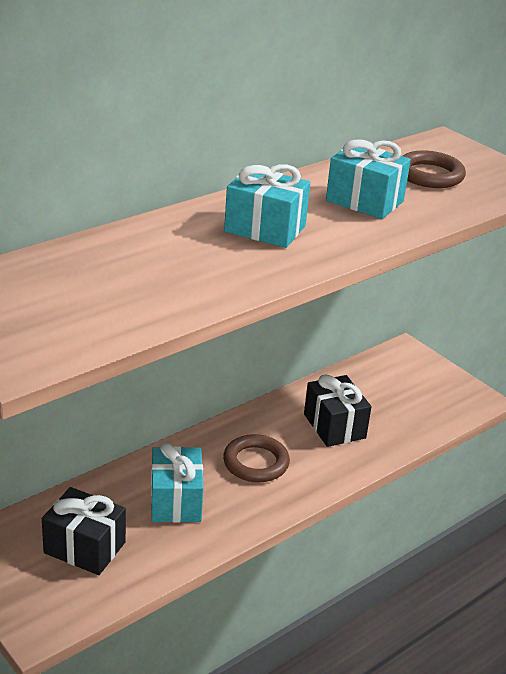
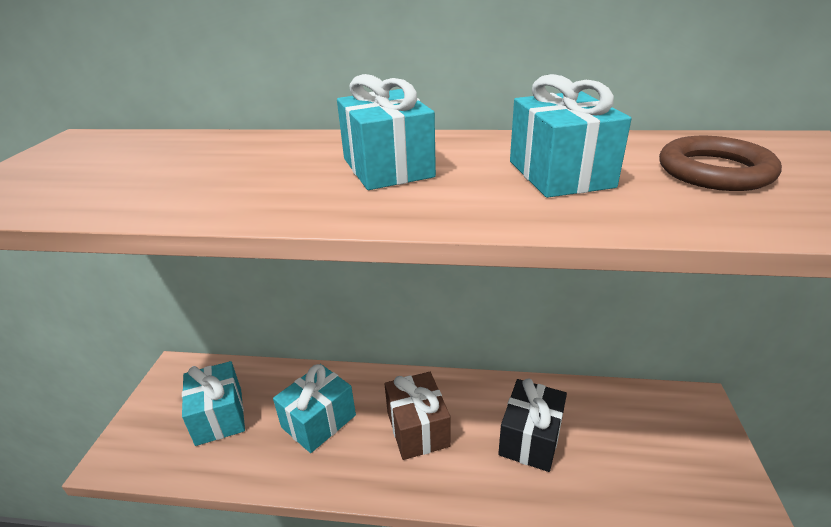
camera: 50 degrees right, 0 degrees up
black gift [42,487,126,575] -> turquoise gift [182,361,245,446]
brown ring [223,434,290,482] -> brown gift [385,372,451,460]

